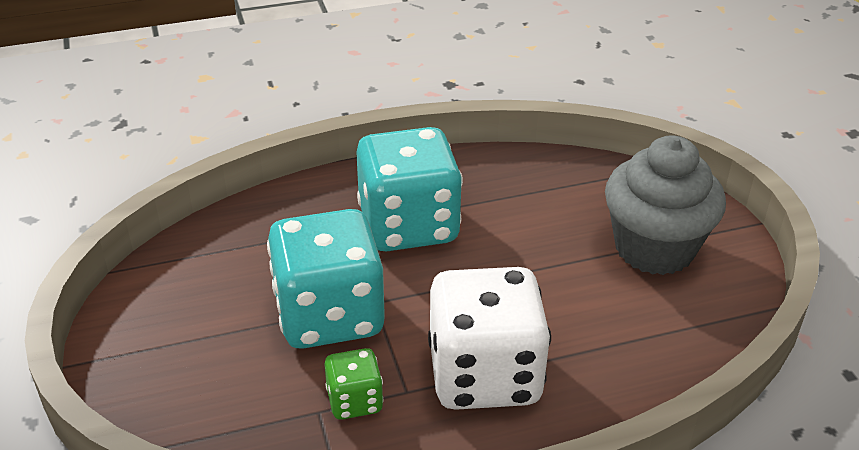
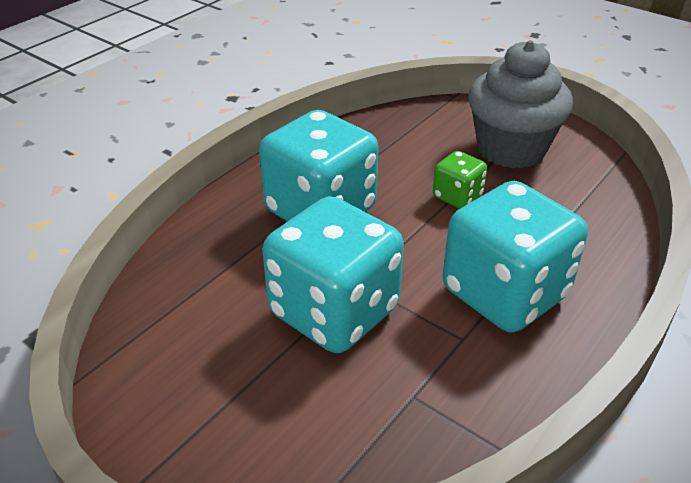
camera: 35 degrees left, 0 degrees up
green dice [324,348,384,420] -> green dice moved to [433,151,487,209]
white dice [428,267,551,410] -> turquoise dice [442,181,588,332]

